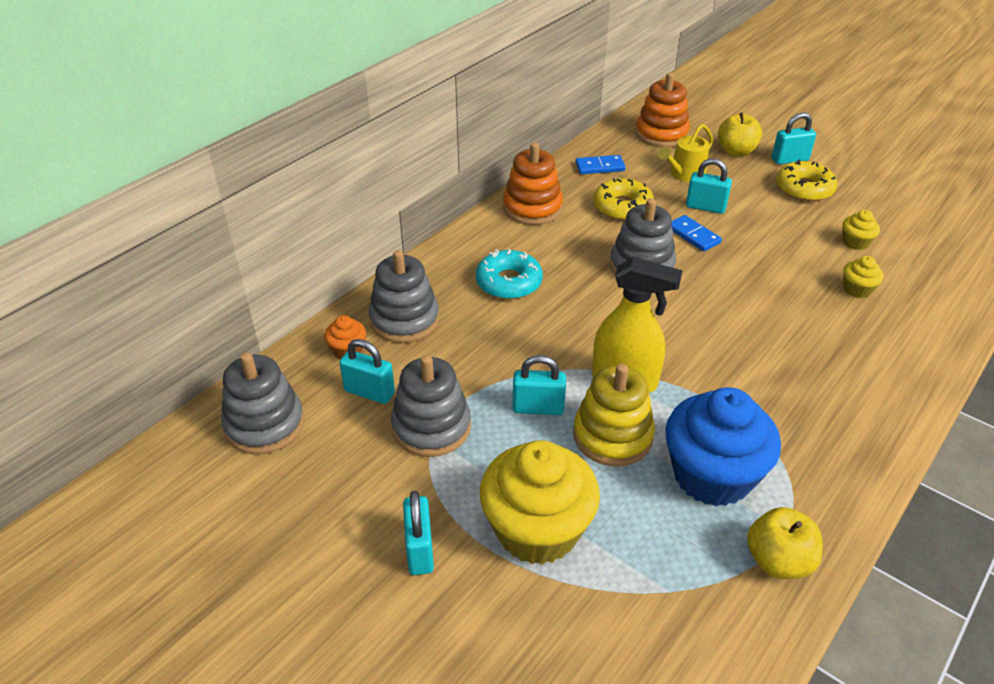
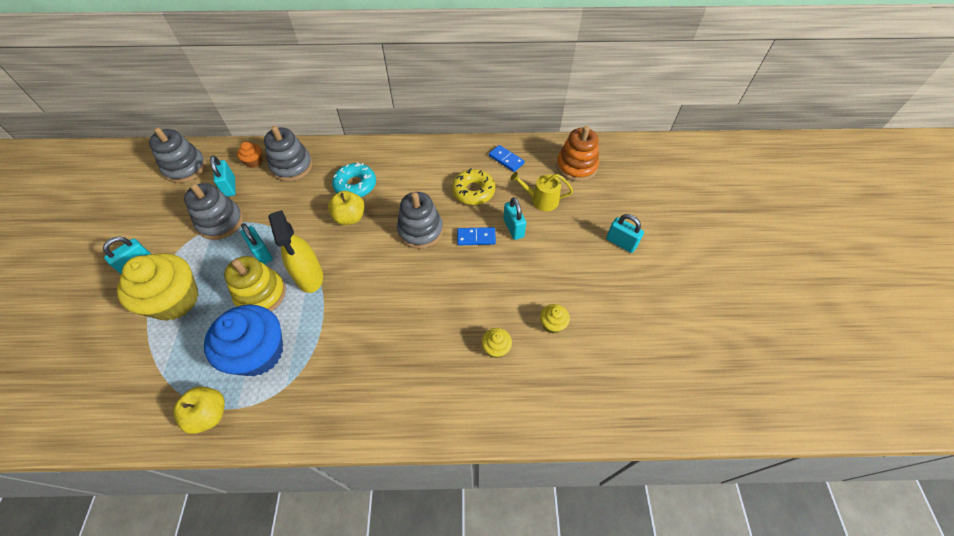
camera: 50 degrees right, 15 degrees up
orange stacking toy [503,142,563,225] -> none
blue domino [671,215,722,251] -> blue domino turned 75 degrees clockwise [457,227,496,245]
yellow apple [718,112,762,157] -> yellow apple moved to [328,191,365,225]
yellow donut [776,160,838,202] -> none

